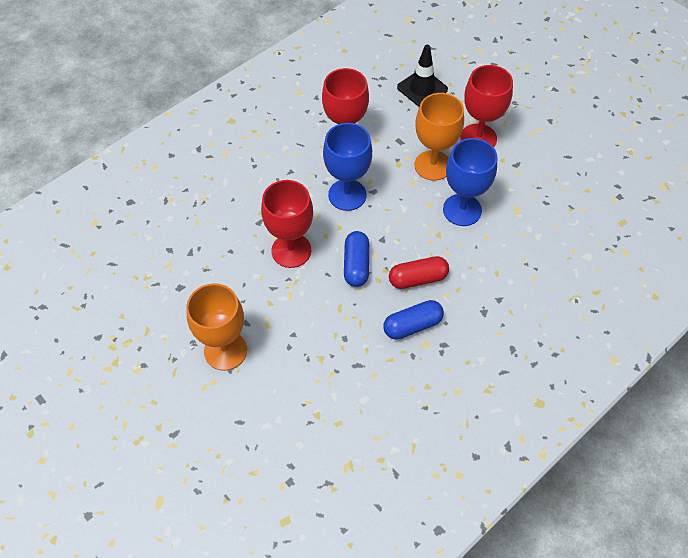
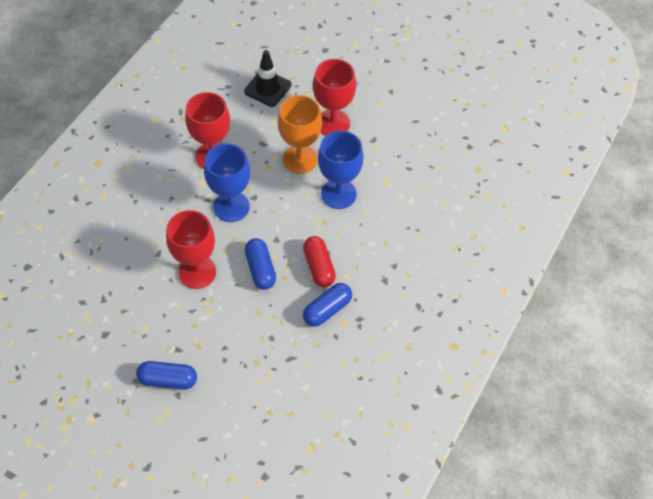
camera: 20 degrees left, 0 degrees up
orange goblet [186,283,247,371] -> blue capsule [136,361,197,390]
red capsule [389,256,449,289] -> red capsule turned 75 degrees counterclockwise [303,236,336,287]

